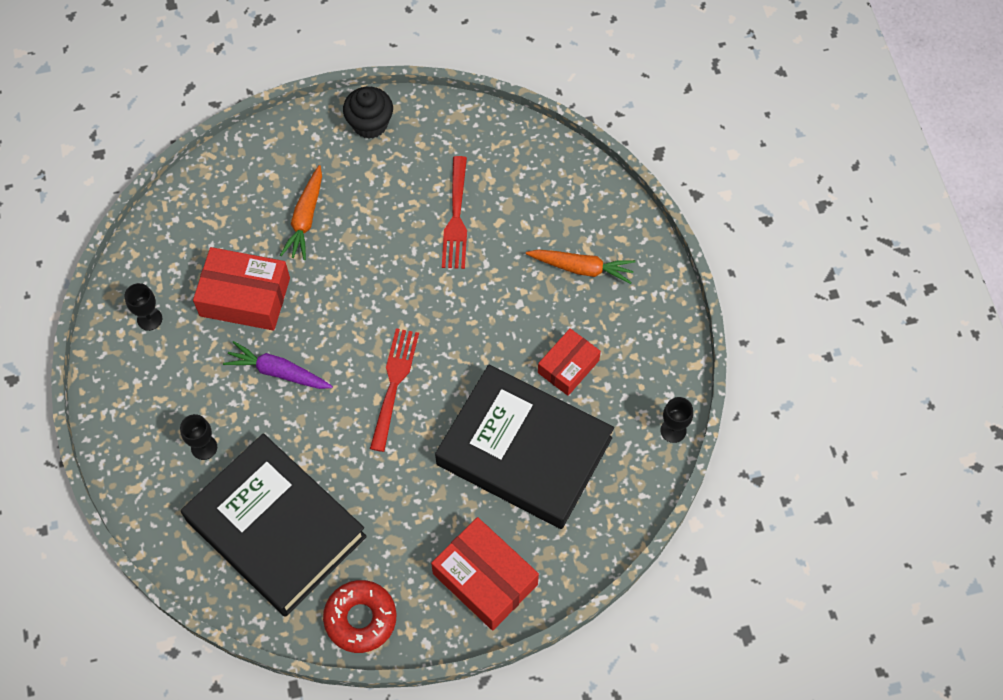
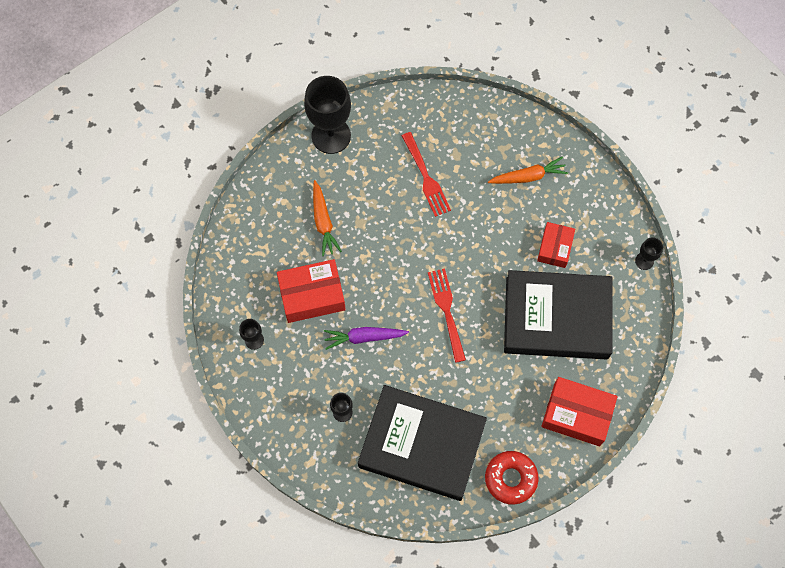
camera: 25 degrees left, 5 degrees up
black cupcake [343,87,393,139] -> black goblet [304,76,351,154]

